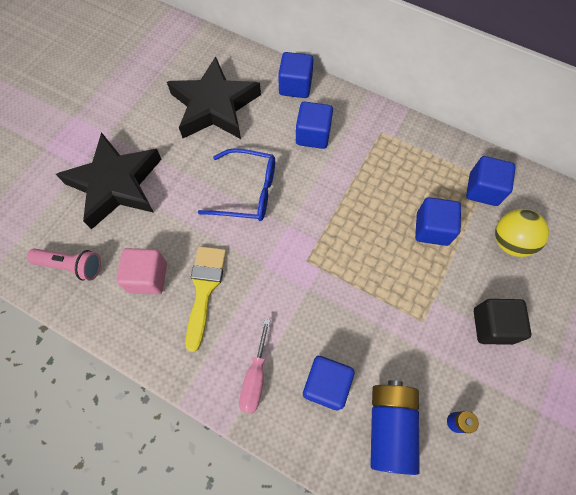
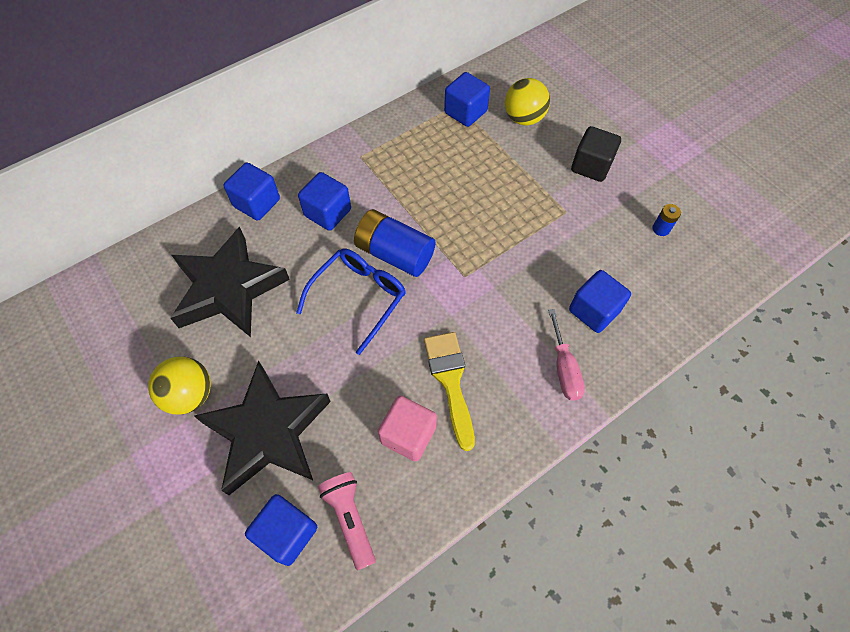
camera: 65 degrees left, 5 degrees down
pink flashlight [27,248,101,281] -> pink flashlight turned 60 degrees counterclockwise [318,472,376,571]
yellow brush [185,246,226,352] -> yellow brush turned 45 degrees clockwise [424,332,475,451]
pink screwdriver [239,319,270,414] -> pink screwdriver turned 45 degrees clockwise [548,309,585,401]
blue battery [370,380,420,475] -> blue battery moved to [354,209,435,277]
blue cube [415,197,461,246] -> blue cube moved to [245,494,317,566]
none -> yellow ball [148,356,211,415]

